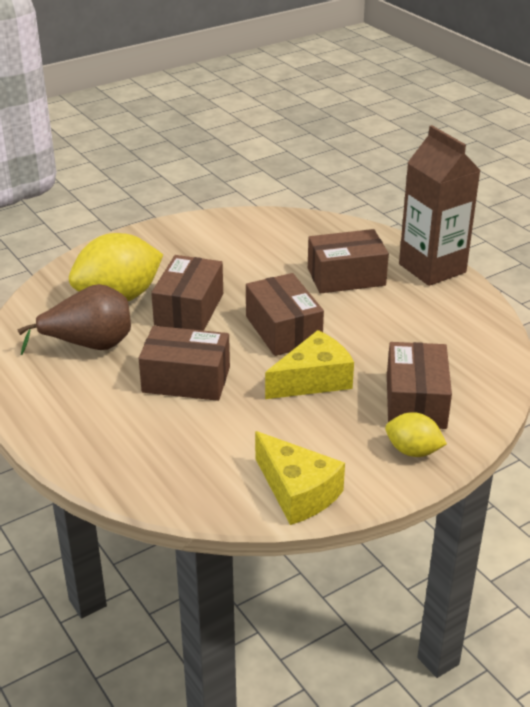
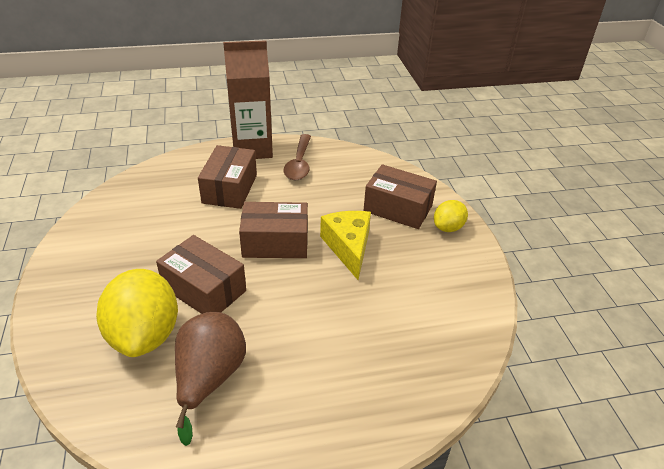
camera: 70 degrees left, 5 degrees up
brown box [139,326,230,401] -> none
yellow cheese [255,431,345,525] -> none
none -> brown spoon [283,134,311,180]

